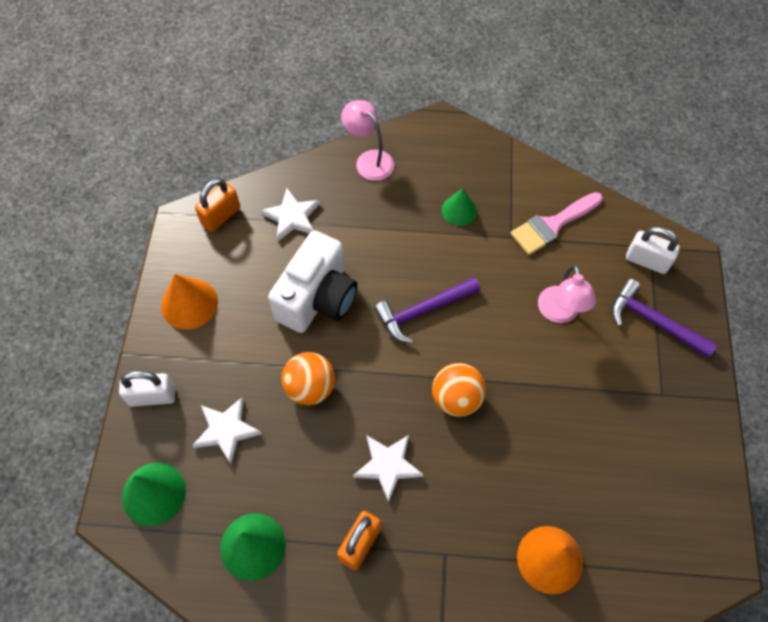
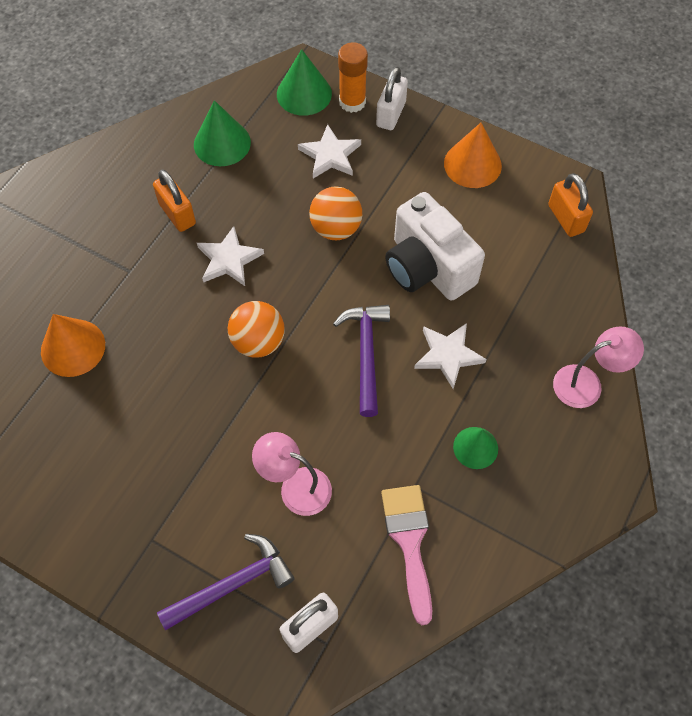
camera: 115 degrees right, 0 degrees up
white star [260,188,320,241] -> white star moved to [414,323,486,389]
none -> orange glue stick [338,42,368,113]

